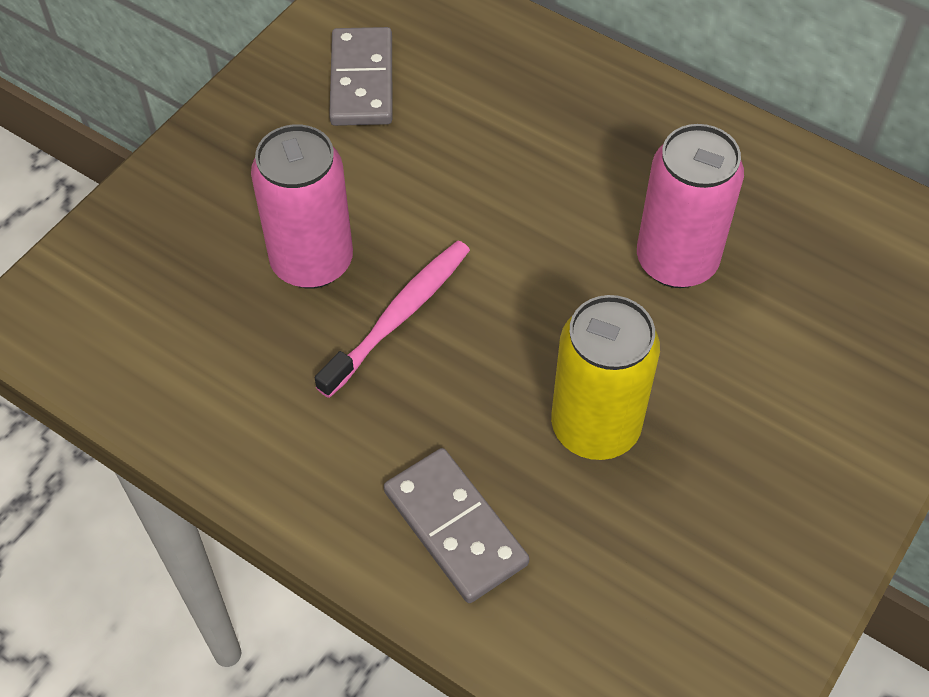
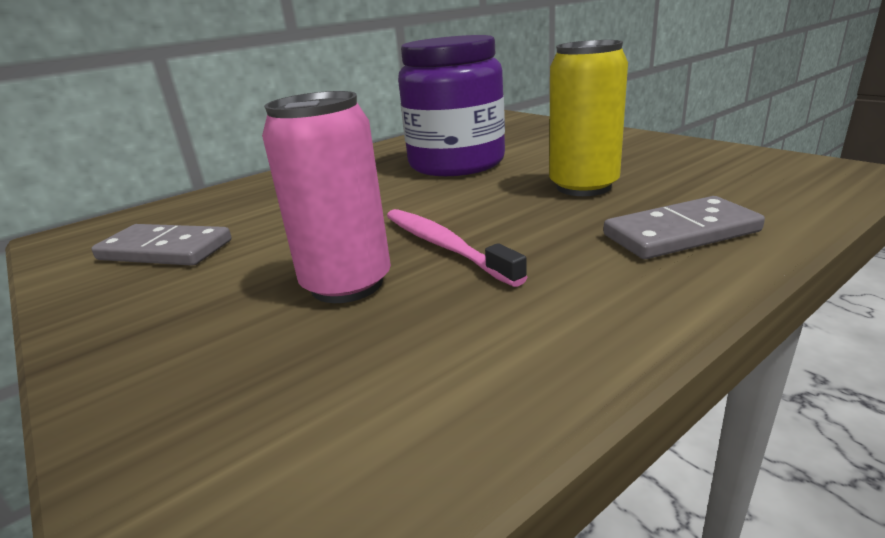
camera: 70 degrees left, 30 degrees down
pink can [637,124,744,288] -> purple jar [398,35,505,176]

